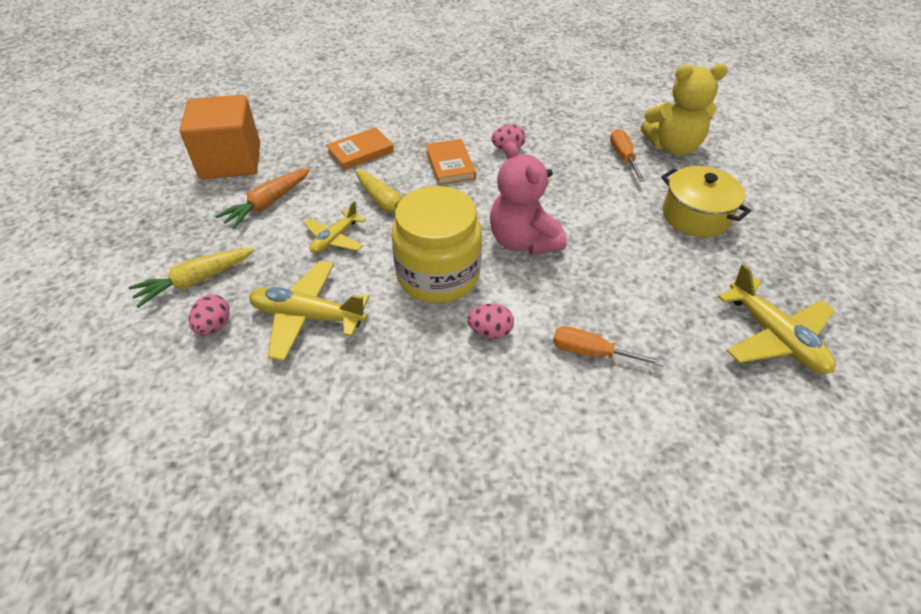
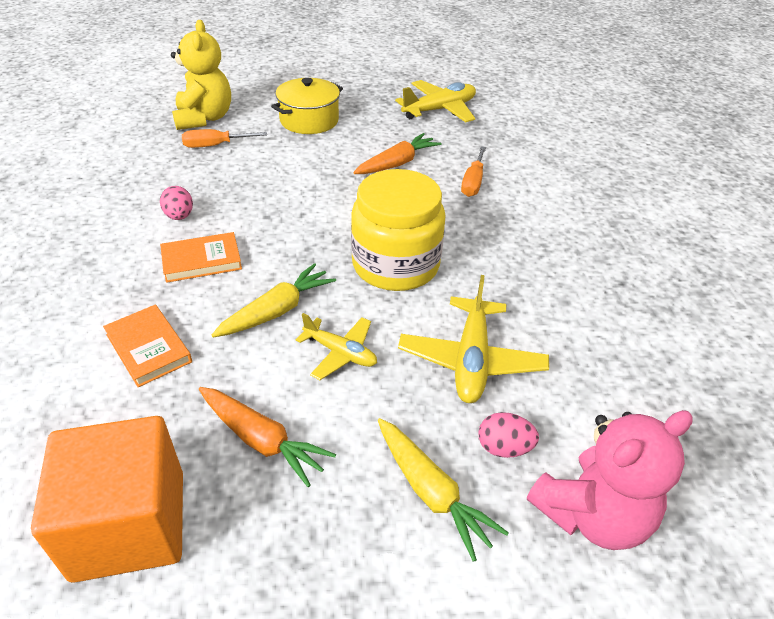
camera: 95 degrees left, 5 degrees down
pink egg [467,303,514,339] -> none
pink teddy bear [490,141,566,255] -> pink teddy bear moved to [527,410,693,550]
none -> orange carrot [353,133,441,174]

